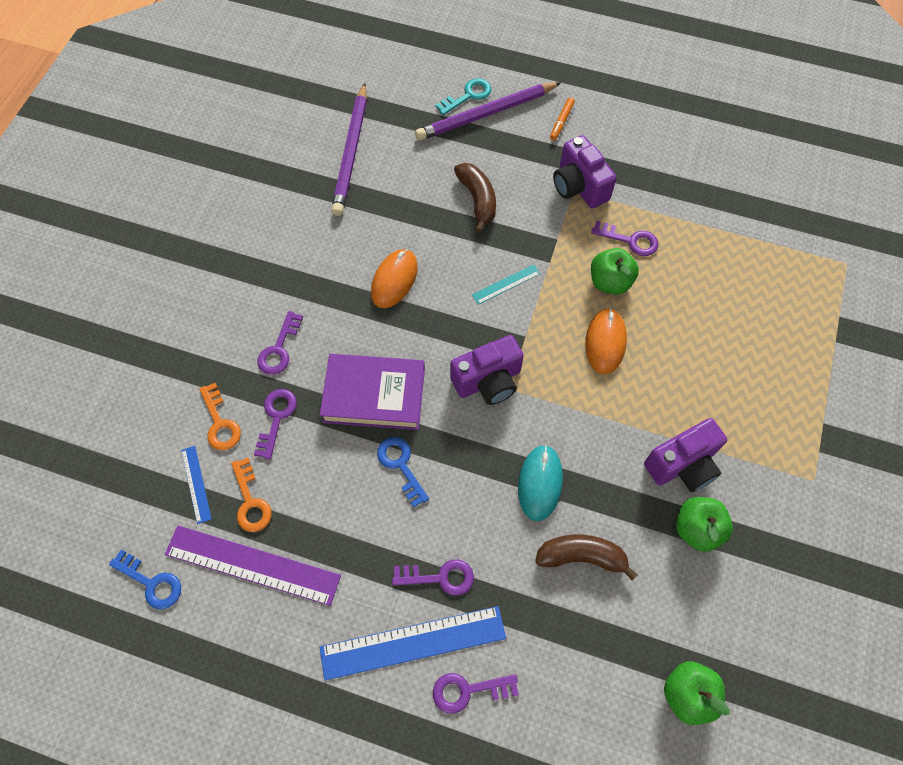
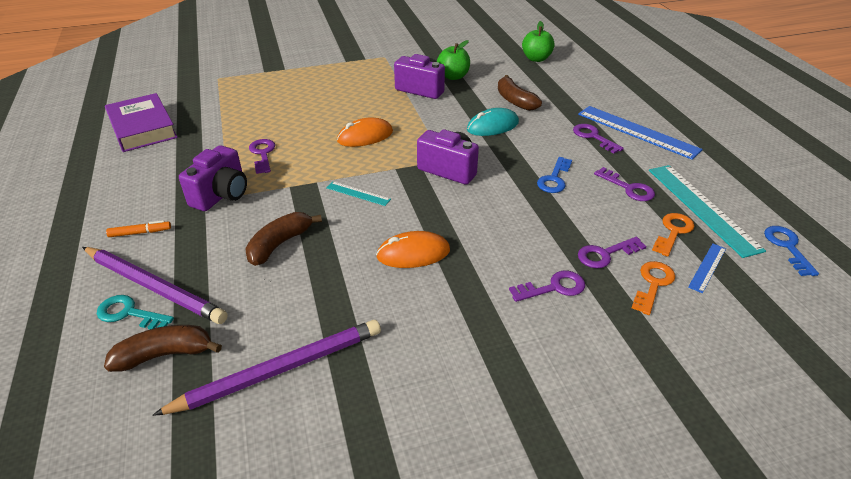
camera: 125 degrees left, 25 degrees down
purple ruler [165,525,341,606] -> turquoise ruler [649,165,766,258]
purple book [320,354,425,430] -> purple book moved to [105,93,177,152]
purple key [433,673,519,714] -> purple key moved to [594,167,655,201]
green apple [591,248,639,295] -> none
none -> brown banana [104,325,222,372]

